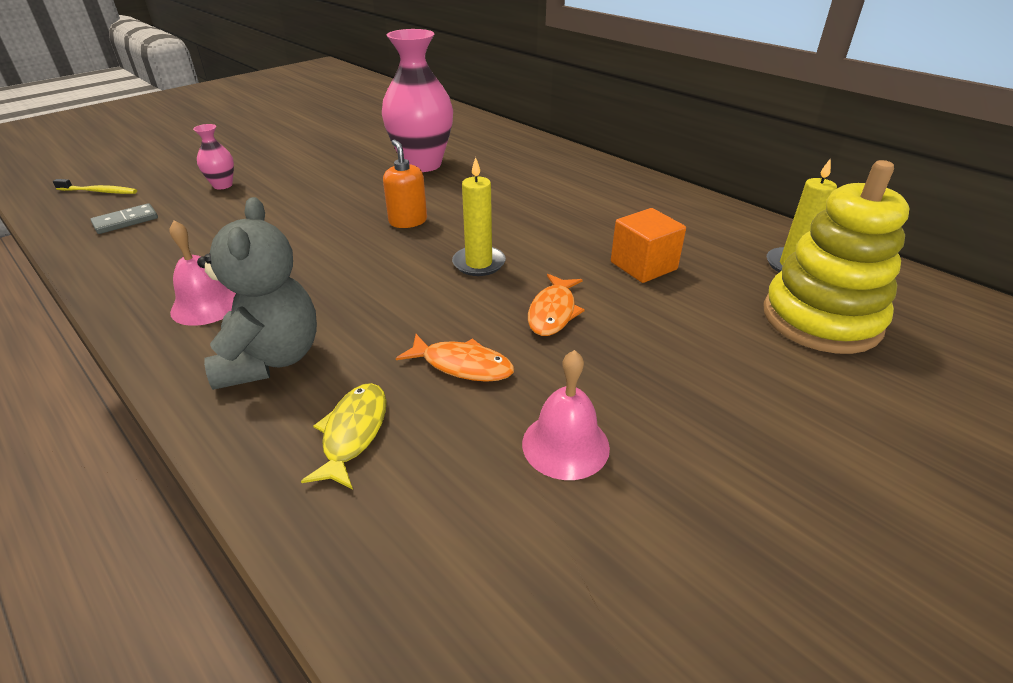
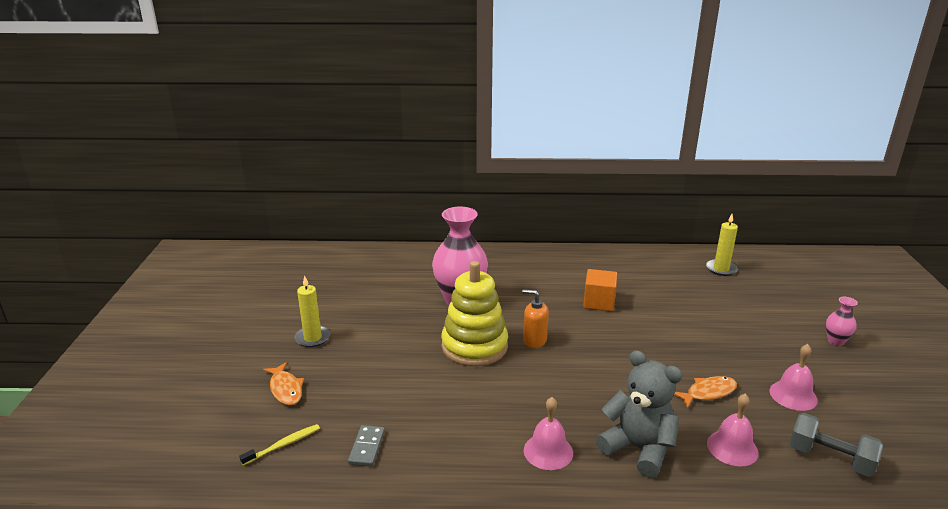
camera: 45 degrees left, 10 degrees down
pink vase [193,124,234,189] -> pink vase moved to [826,297,858,346]
yellow fish [301,383,387,489] -> pink bell [707,393,759,466]
yellow candle [452,157,506,276] -> yellow candle moved to [295,276,330,347]
orange fish [528,274,585,336] -> orange fish moved to [263,362,304,405]
orange cube [611,208,686,283] -> orange cube moved to [583,269,617,311]
yellow stacking toy [763,160,910,354] -> yellow stacking toy moved to [441,261,508,366]
none -> grey dumbbell [789,413,883,477]

